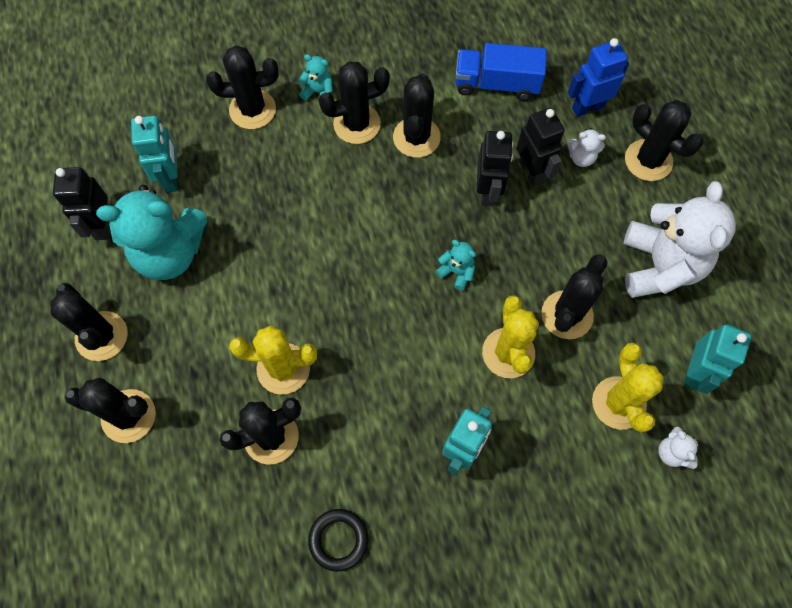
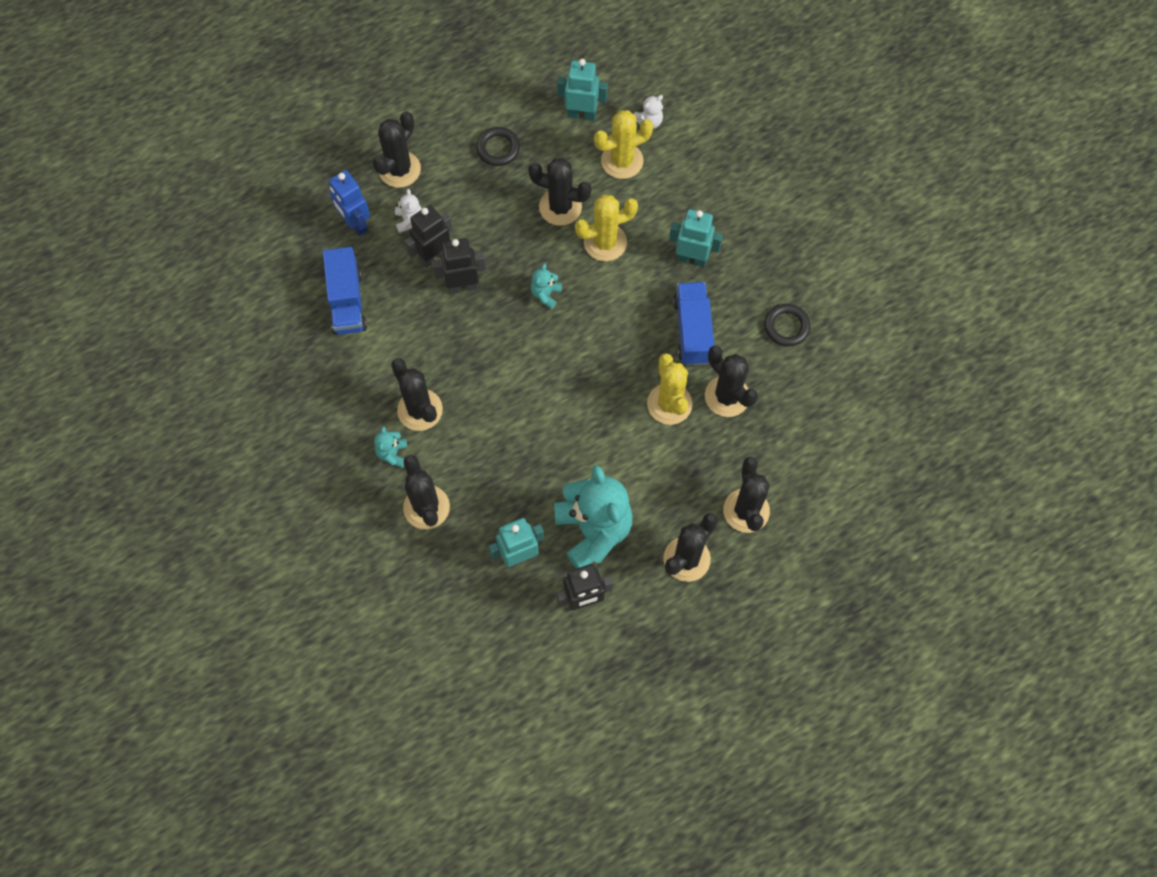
camera: 105 degrees left, 0 degrees up
black cactus [393,73,441,158] -> none
white teddy bear [624,181,736,298] -> black ring [476,127,520,166]
none -> blue truck [673,282,714,365]

